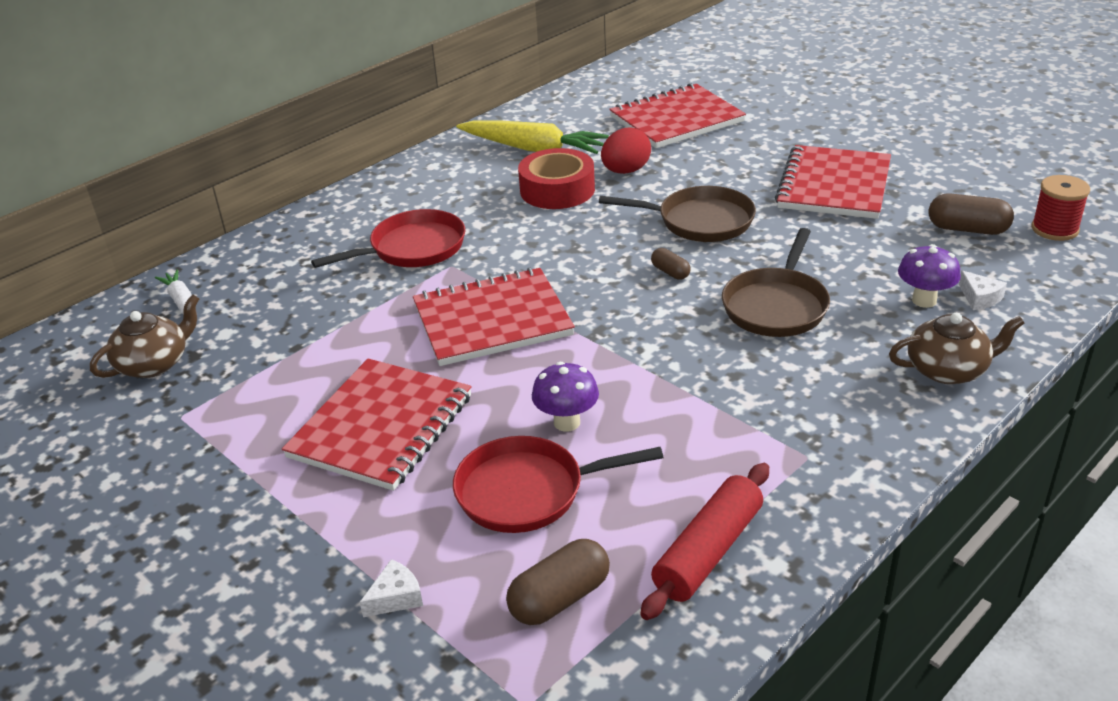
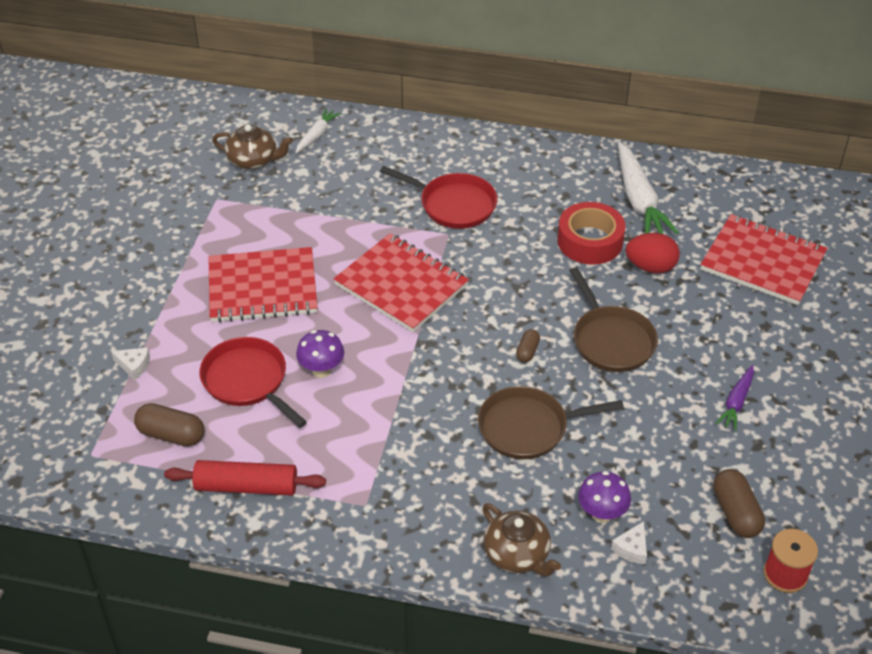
camera: 55 degrees right, 10 degrees up
yellow carrot [456,120,609,154] -> white carrot [618,142,679,234]
red notebook [775,145,891,219] -> purple carrot [716,365,754,431]

